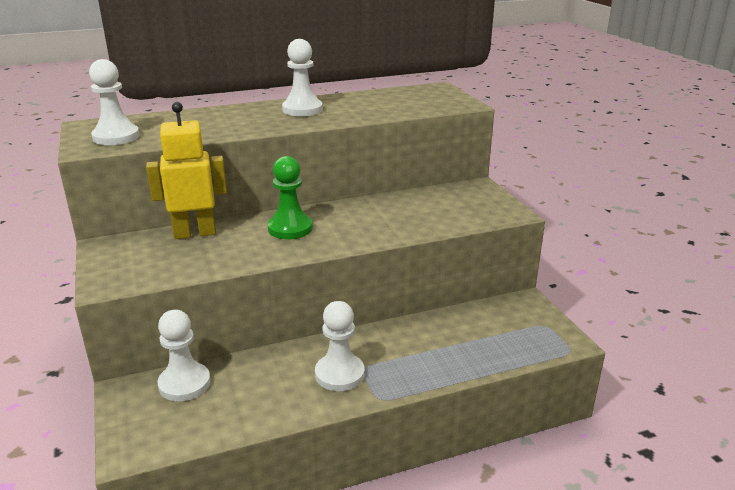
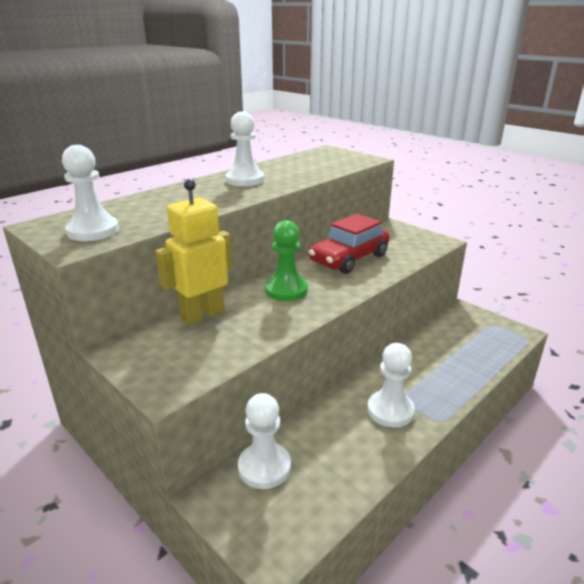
camera: 25 degrees left, 0 degrees up
none -> red car [308,214,390,274]

